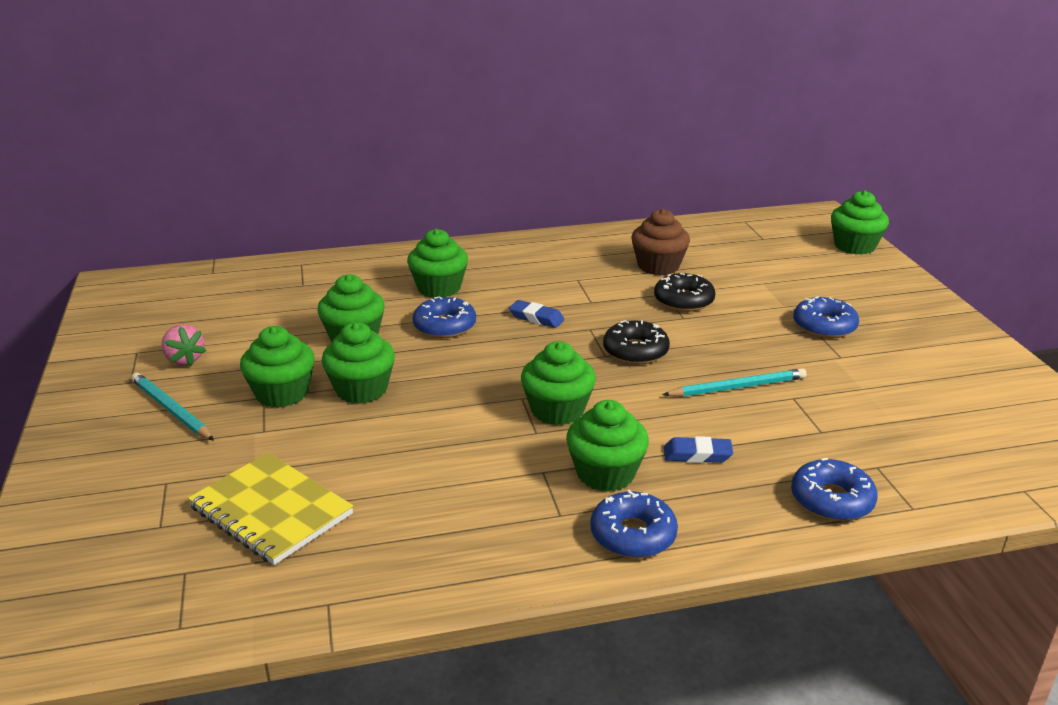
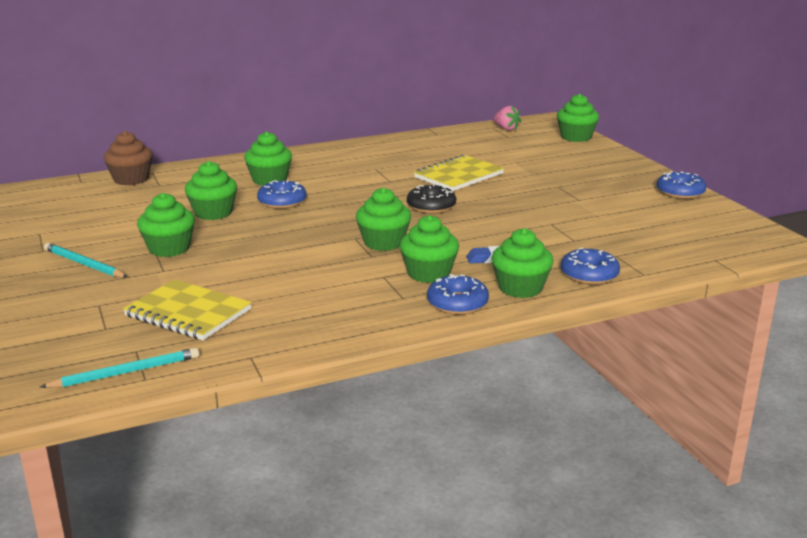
camera: 10 degrees left, 5 degrees down
pink strawberry [162,324,207,366] -> pink strawberry moved to [493,105,521,131]
green cupcake [322,322,395,404] -> green cupcake moved to [491,228,553,298]
blue eraser [509,300,564,328] -> none
brown cupcake [631,209,690,275] -> brown cupcake moved to [104,131,153,185]
black donut [654,273,716,312] -> yellow notebook [414,155,504,191]
turquoise pencil [662,368,807,397] -> turquoise pencil moved to [40,348,199,388]
blue donut [793,296,859,338] -> blue donut moved to [657,171,706,199]

